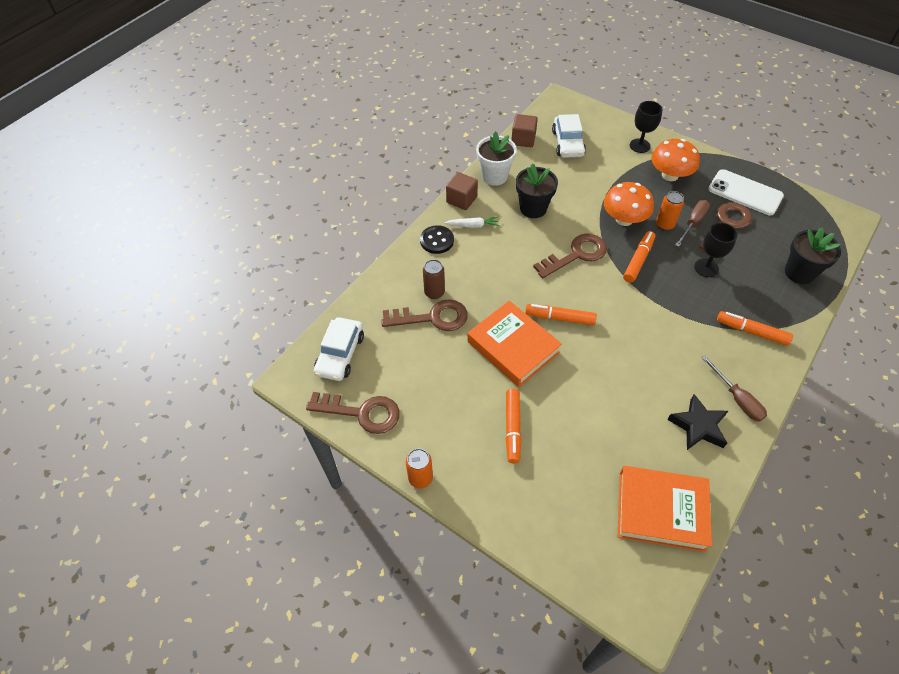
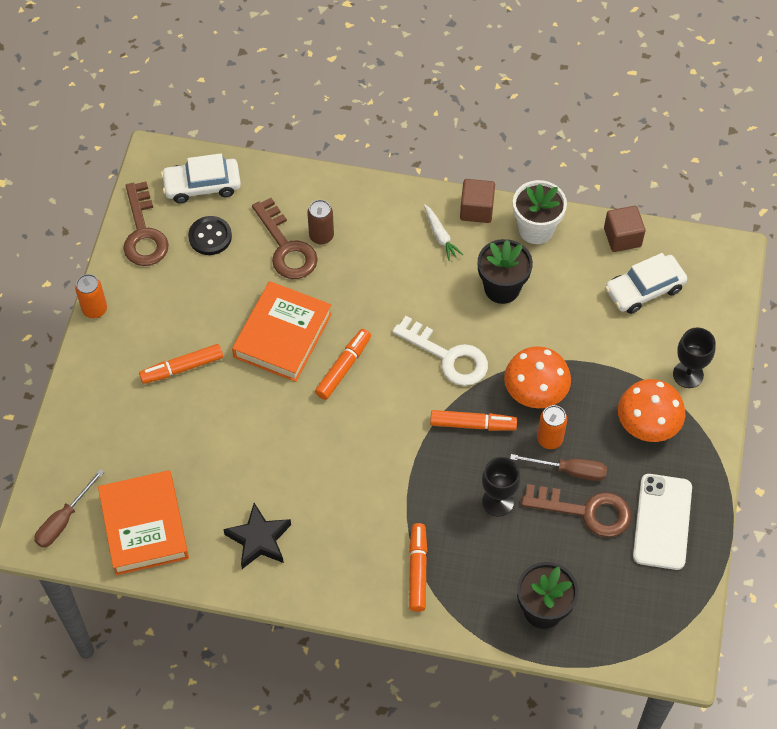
camera: 65 degrees right, 5 degrees up
black button [420,225,454,254] -> black button moved to [188,216,232,255]
orange marker [525,304,597,325] -> orange marker turned 45 degrees clockwise [315,329,371,400]
brown key [533,233,607,278] -> white key [392,316,488,386]
brown screwdriver [702,356,767,422] -> brown screwdriver moved to [34,469,104,548]

